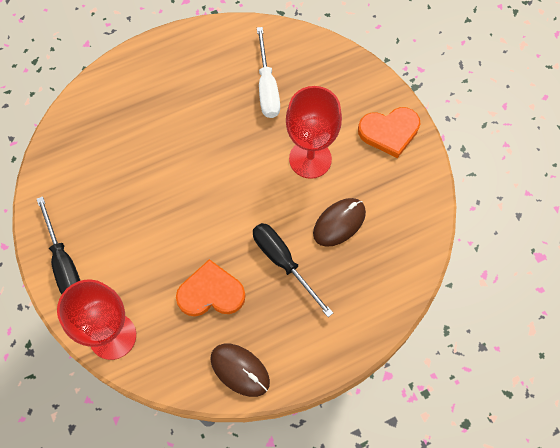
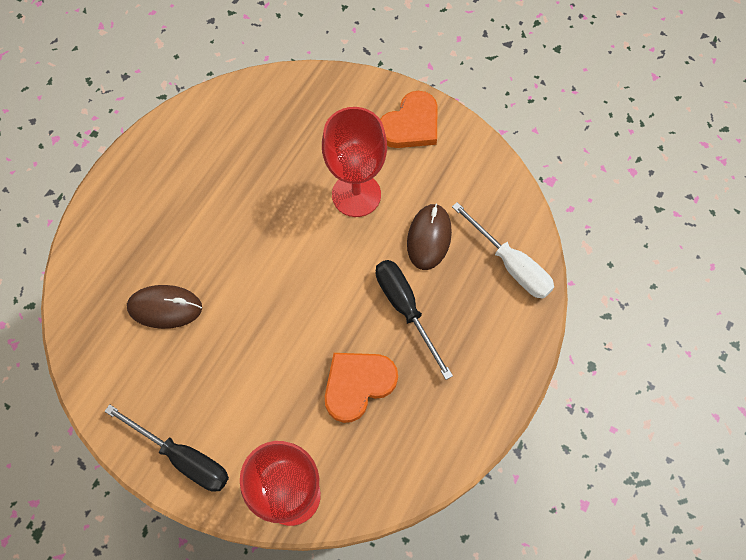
camera: 35 degrees left, 0 degrees up
brown mouse [210,344,270,397] -> brown mouse moved to [127,285,202,329]
black screwdriver [253,223,333,317] -> black screwdriver turned 45 degrees clockwise [376,260,453,380]
white screwdriver [257,27,280,118] -> white screwdriver moved to [452,202,554,299]

